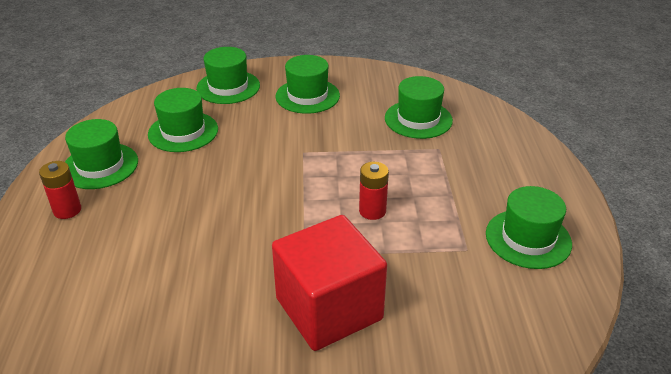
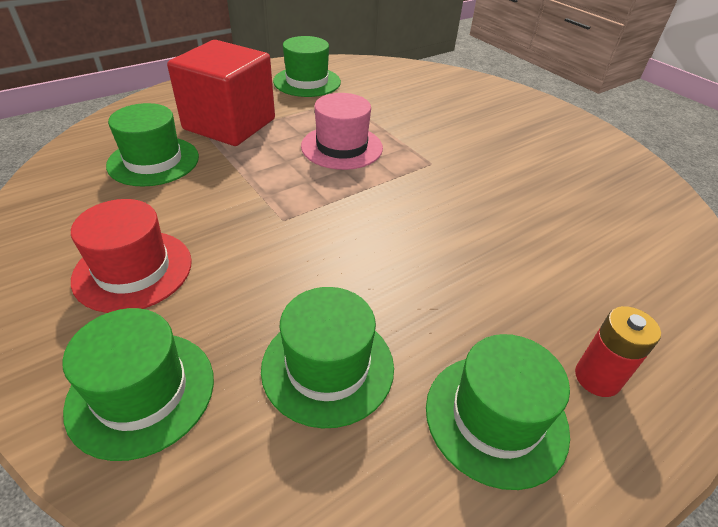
camera: 125 degrees left, 5 degrees up
red cube [272,215,387,351] -> red cube moved to [167,40,275,146]
green hat [275,55,340,114] -> red hat [71,199,192,313]
red battery [359,162,389,220] -> pink hat [301,93,383,170]

